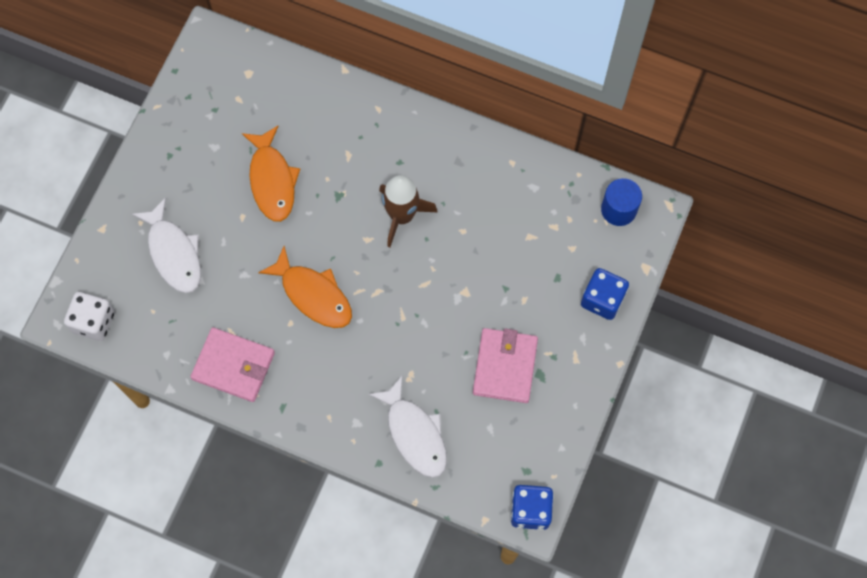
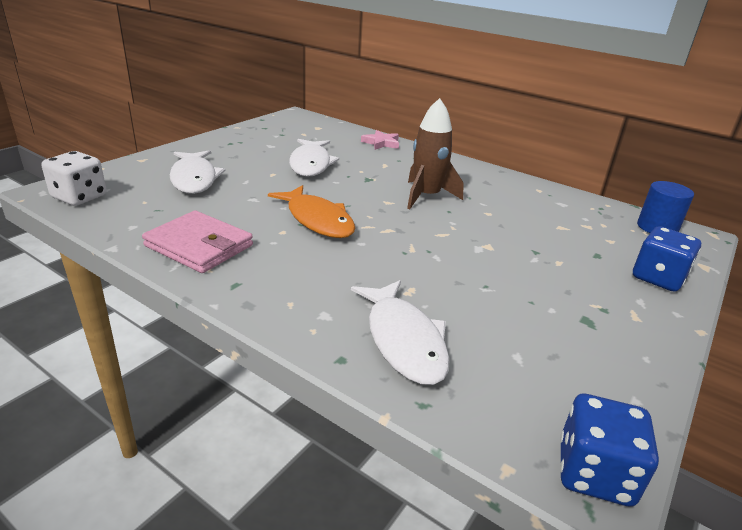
camera: 10 degrees right, 40 degrees down
orange fish [242,126,300,222] -> white fish [289,139,339,176]
pink wallet [473,328,538,403] -> none
none -> pink star [361,130,399,150]

